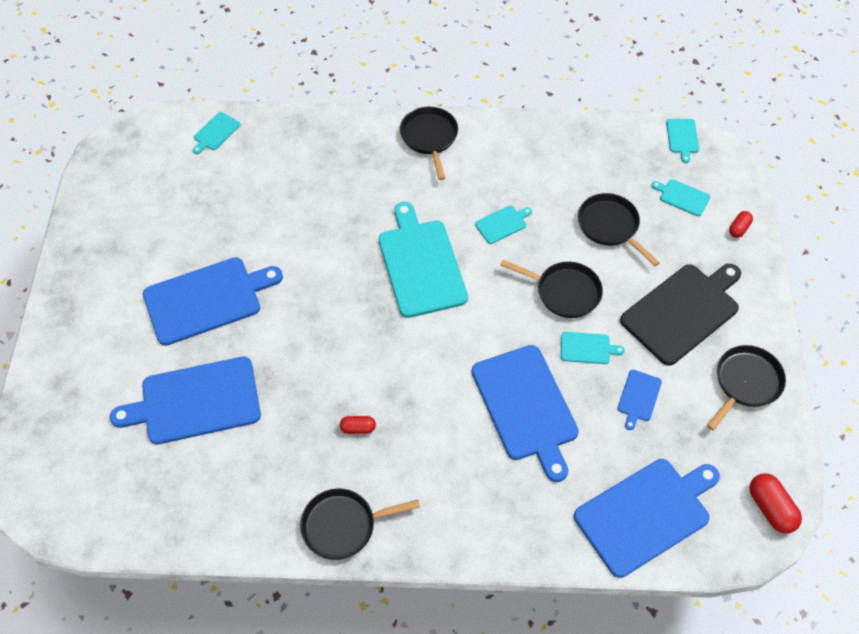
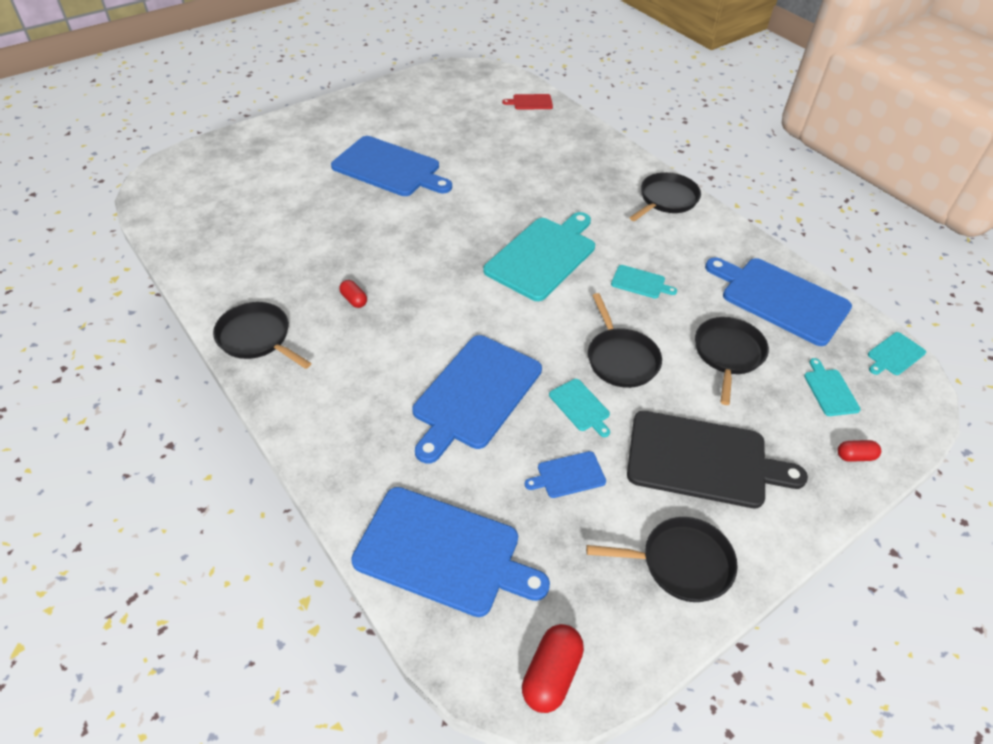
camera: 50 degrees right, 10 degrees down
blue cutting board [110,357,261,444] -> blue cutting board moved to [705,257,852,346]
turquoise cutting board [193,112,240,154] -> red cutting board [502,94,553,110]

